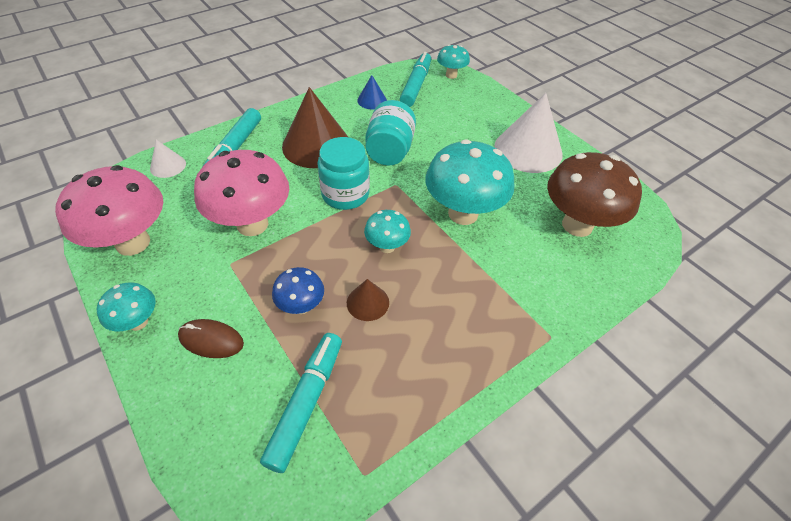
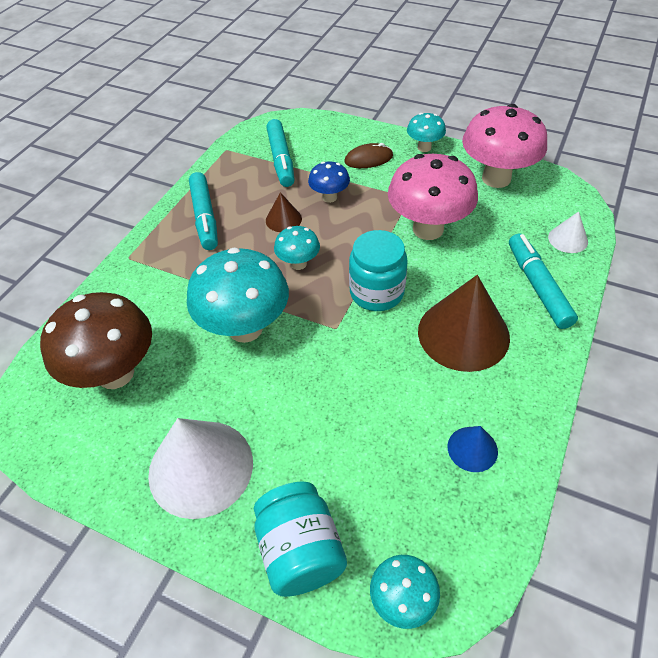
camera: 155 degrees right, 0 degrees up
turquoise jar [365,100,416,166] -> turquoise jar moved to [254,482,347,597]
turquoise marker [400,52,431,107] -> turquoise marker moved to [189,172,218,250]

